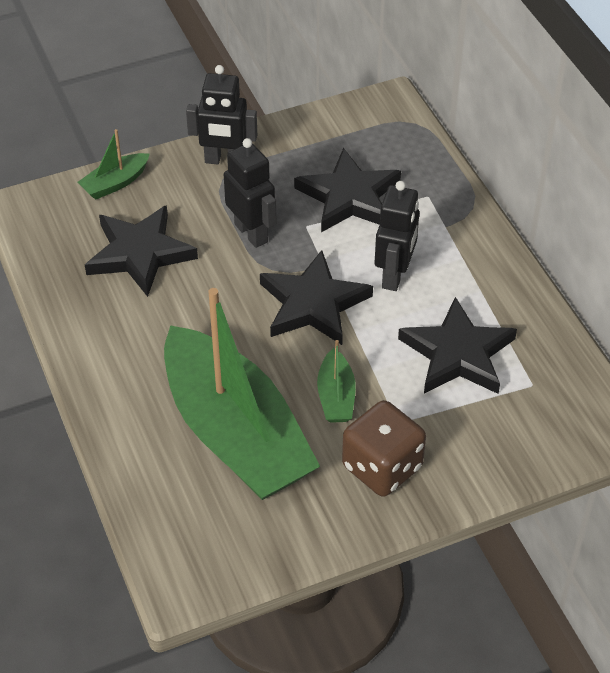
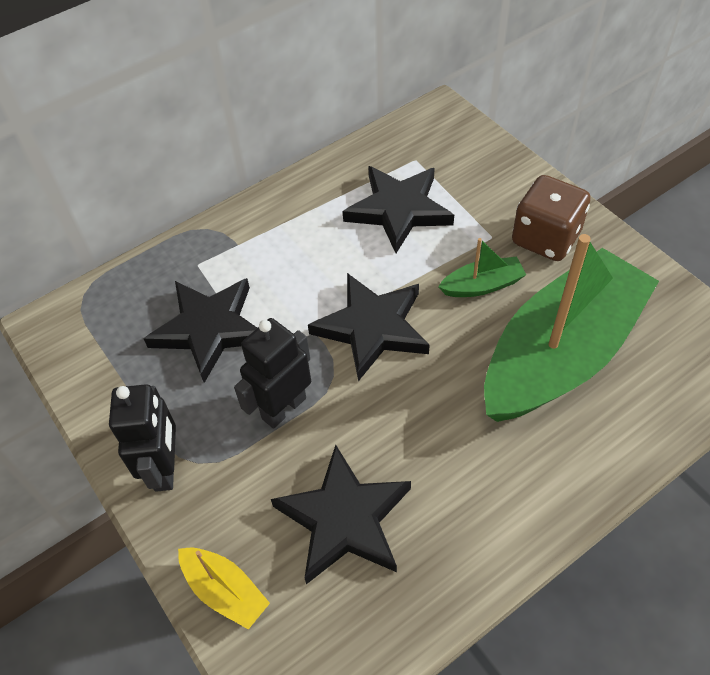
camera: 100 degrees left, 5 degrees up
green boat [77,129,150,200] -> yellow boat [178,548,270,630]
black robot [375,181,419,291] -> none

